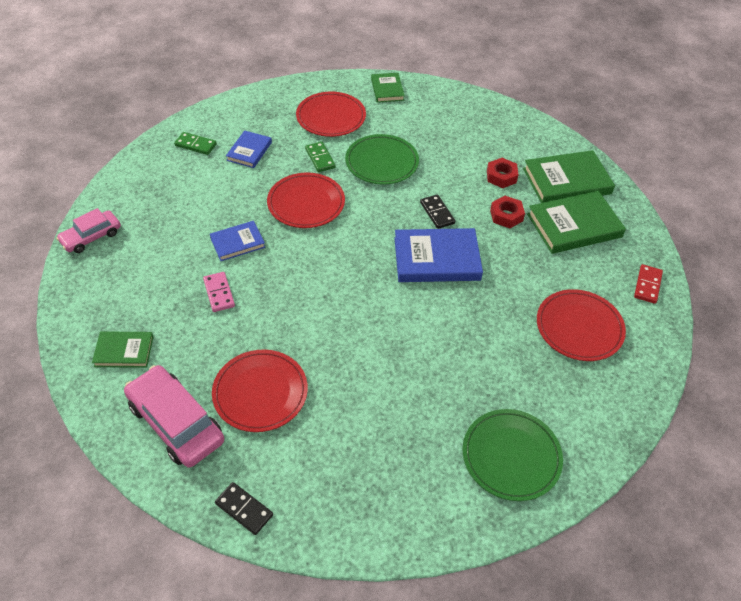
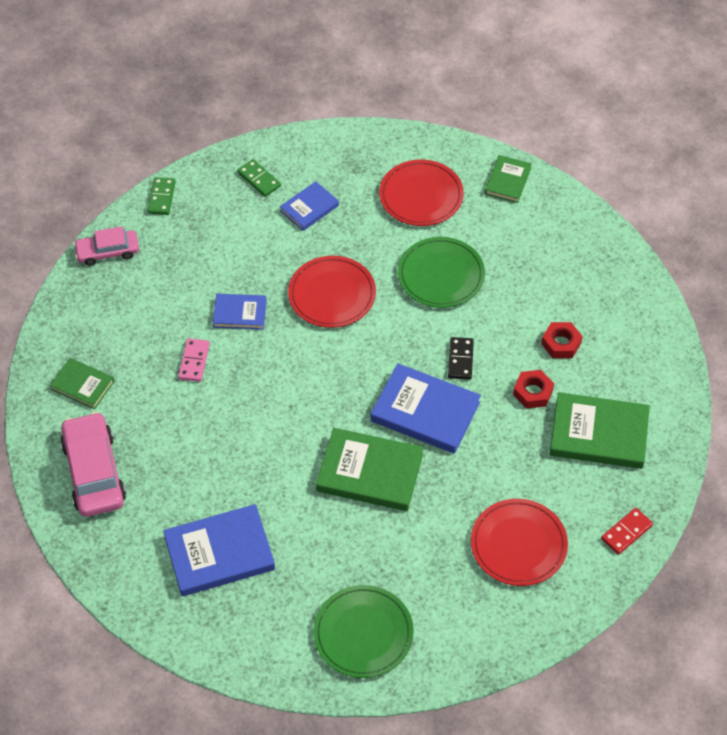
camera: 30 degrees right, 5 degrees up
red plate [212,350,308,432] -> none
black domino [215,482,273,535] -> none
green domino [305,142,336,172] -> green domino moved to [147,177,176,215]
green book [523,150,615,203] -> green book moved to [316,428,424,511]
none -> blue book [163,504,275,596]

